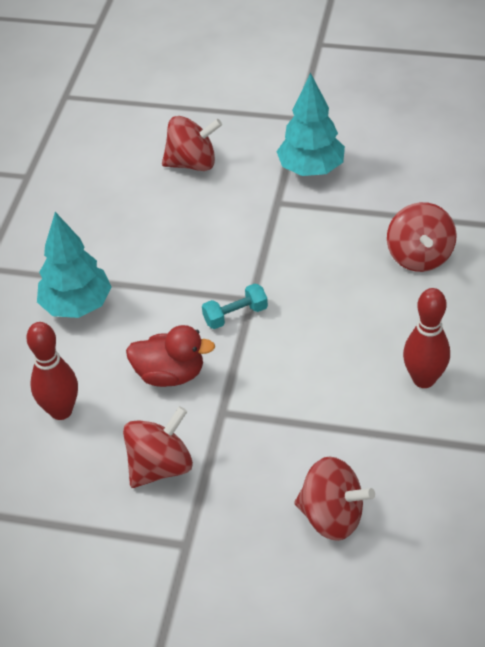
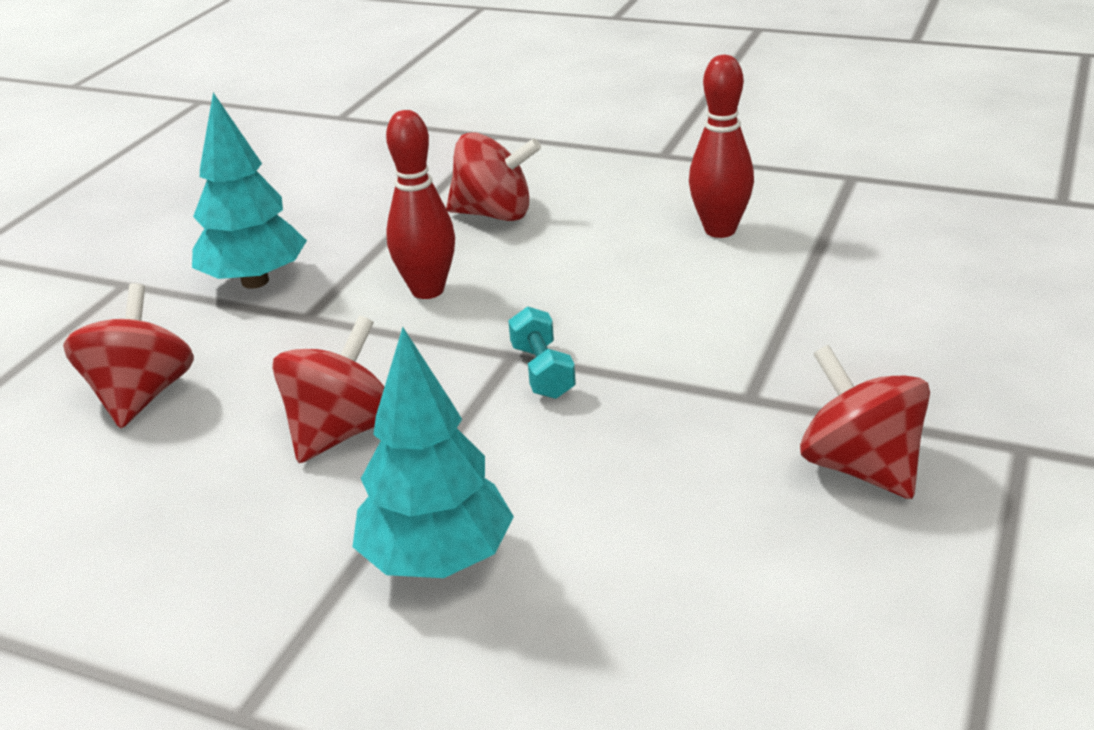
camera: 80 degrees left, 15 degrees down
red bowling pin [27,322,78,420] -> red bowling pin moved to [386,110,455,299]
red duck [126,325,215,387] -> none
red spinning top [294,456,375,541] -> red spinning top moved to [272,315,384,463]

